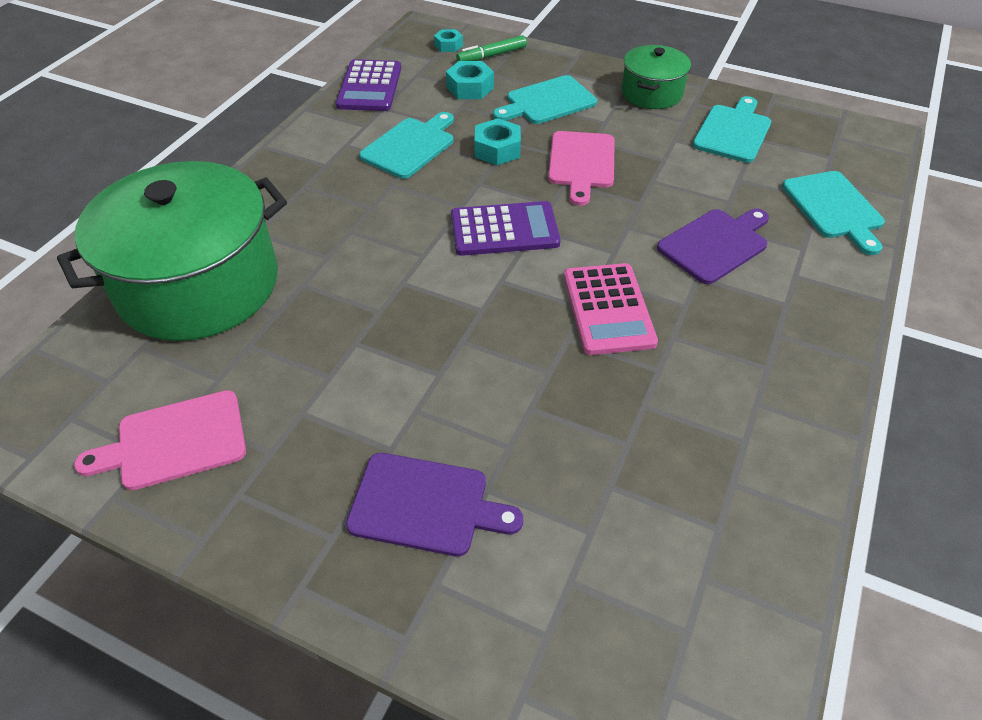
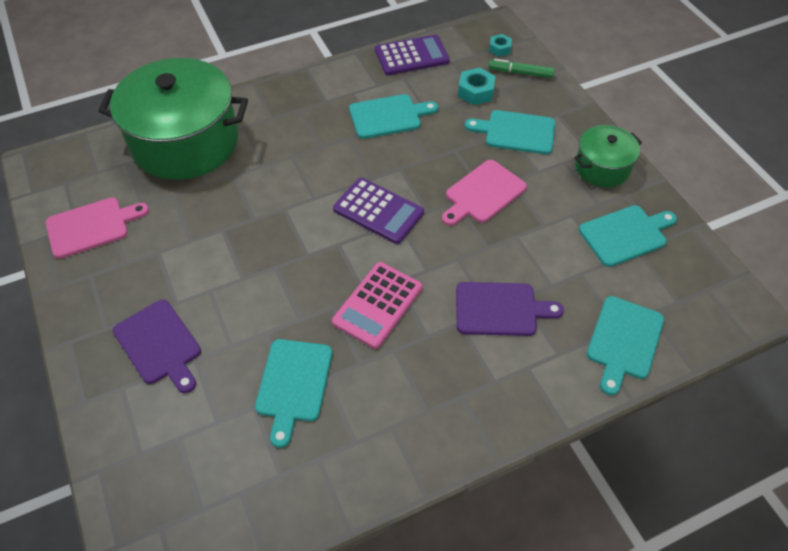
camera: 40 degrees right, 5 degrees up
pink cutting board [74,390,246,490] -> pink cutting board turned 135 degrees clockwise [45,198,149,259]
purple calculator [336,59,401,111] -> purple calculator turned 150 degrees counterclockwise [375,35,450,75]
turquoise nut [474,118,521,165] -> none
none -> turquoise cutting board [255,339,332,448]

